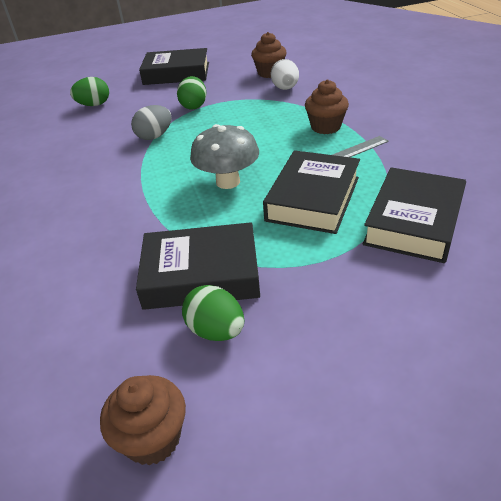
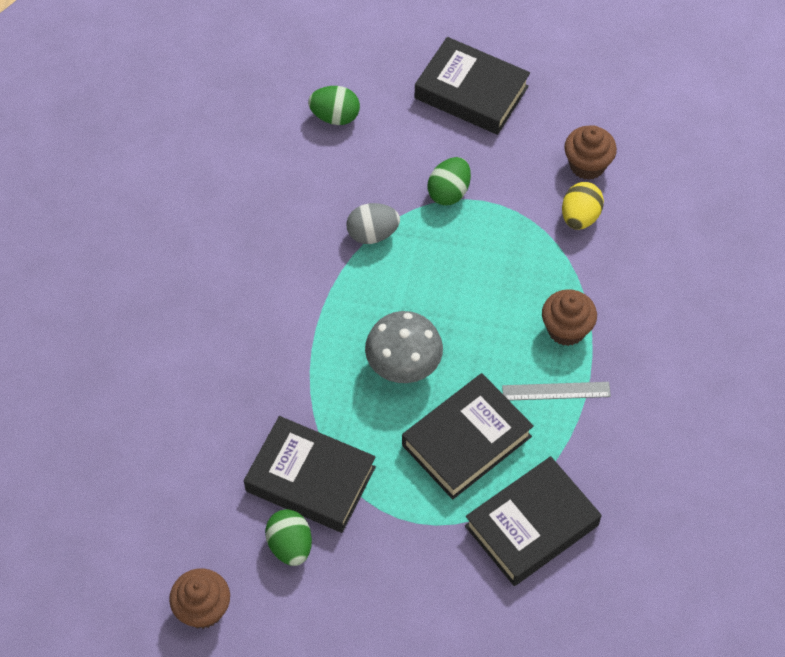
camera: 25 degrees right, 20 degrees up
white egg [271,59,299,90] -> yellow egg [562,182,604,230]

